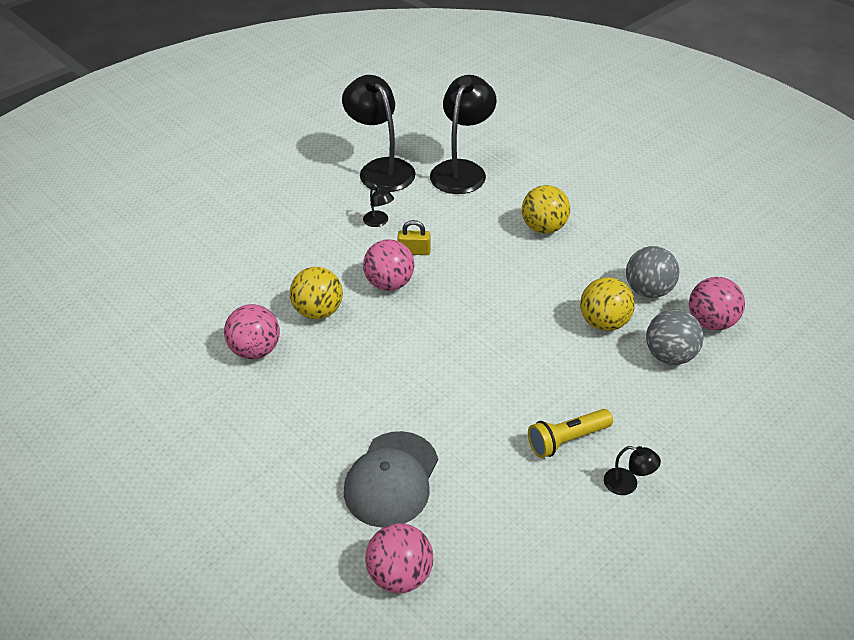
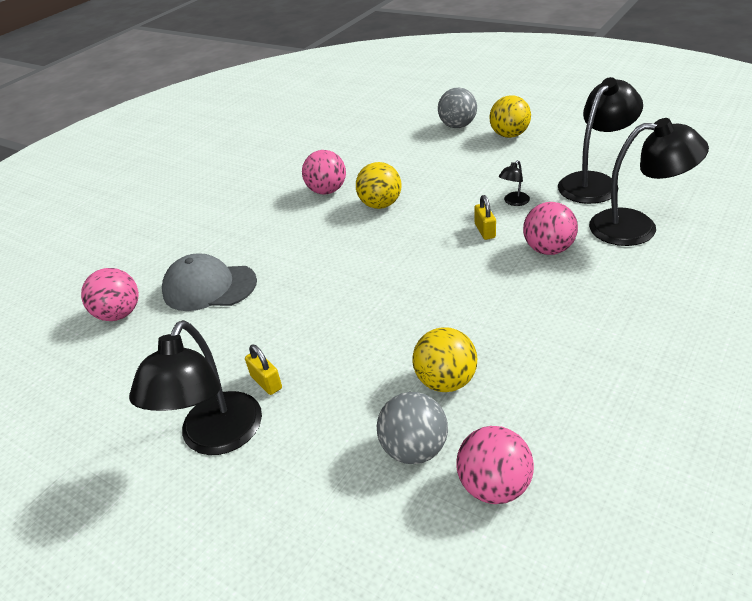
camera: 80 degrees right, 5 degrees down
pink ball [363,239,414,291] -> pink ball moved to [523,202,578,255]
yellow ball [522,185,570,234] -> yellow ball moved to [490,95,531,138]
yellow flashlight [528,409,613,458] -> yellow padlock [245,345,282,395]
black lamp [604,446,661,495] -> black lamp [129,320,262,455], size x2.31
grey ball [626,246,679,298] -> grey ball moved to [438,88,477,128]

